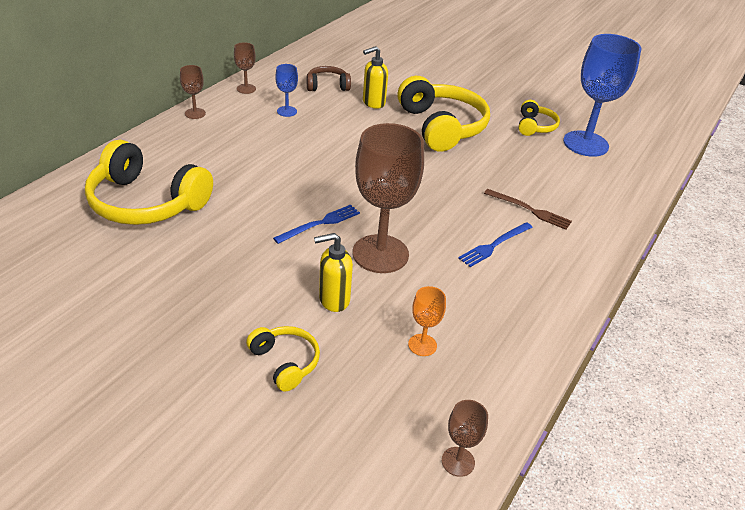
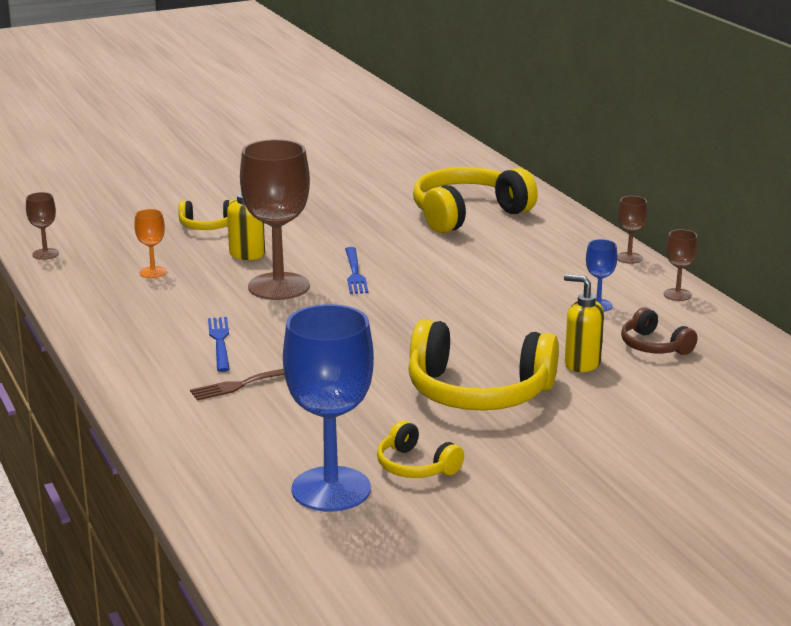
camera: 125 degrees right, 15 degrees down
brown headphones [306,66,351,91] -> brown headphones turned 120 degrees clockwise [621,307,698,355]
yellow soap dispenser [363,46,388,109] -> yellow soap dispenser turned 60 degrees counterclockwise [564,274,604,372]

